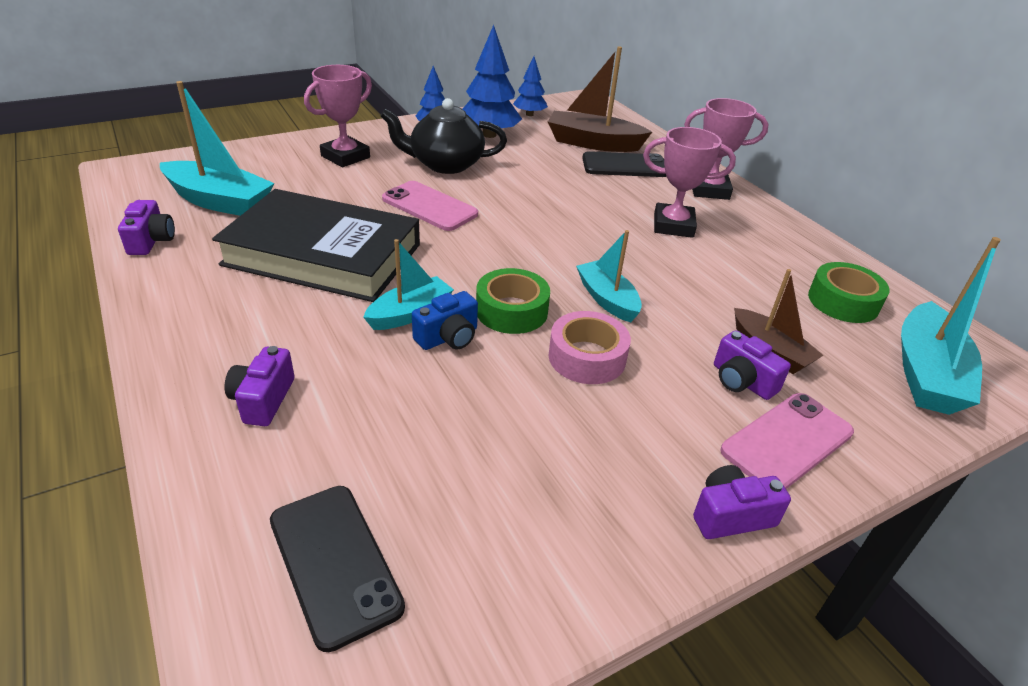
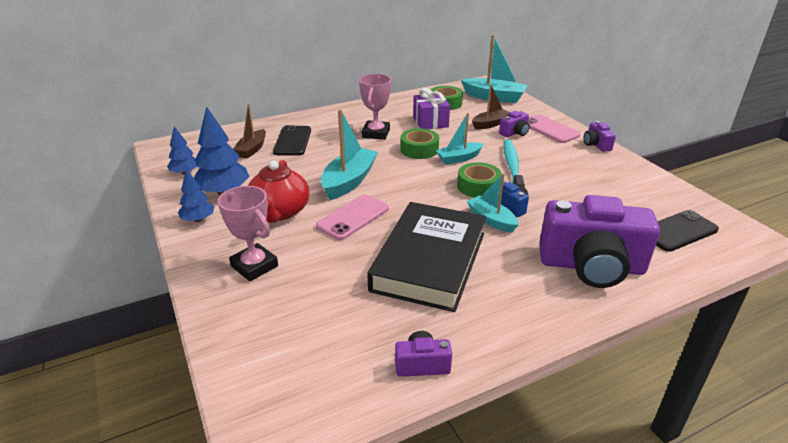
camera: 85 degrees left, 5 degrees down
turquoise boat [160,81,274,216] -> turquoise boat moved to [321,109,378,200]
purple camera [225,346,295,426] -> purple camera [539,195,660,288], size x2.32
black teapot [380,98,507,174] -> red teapot [248,160,309,223]
brown boat [548,47,652,152] -> brown boat [233,104,266,158], size x0.63
pink tape [548,311,631,384] -> turquoise toothbrush [503,139,525,187]
pink trophy [684,98,769,200] -> none
none -> green tape [400,128,439,159]
none -> purple gift [413,88,450,129]

